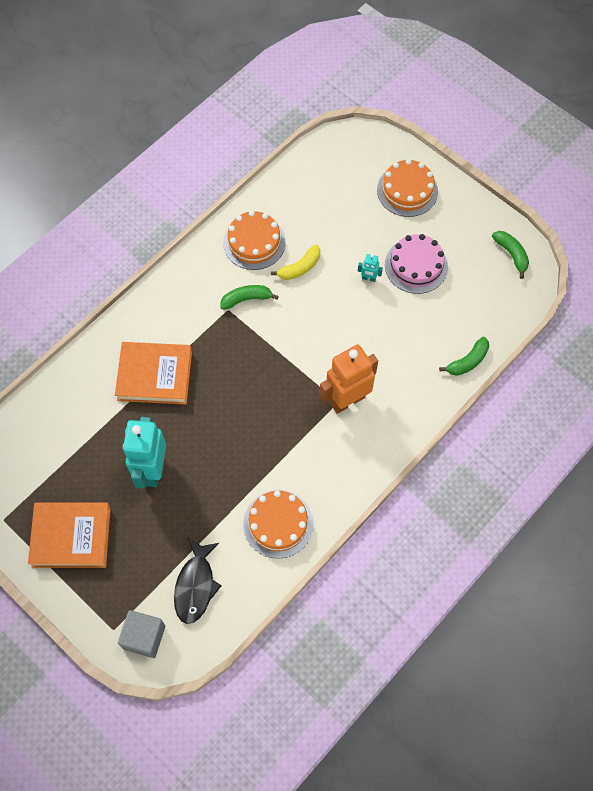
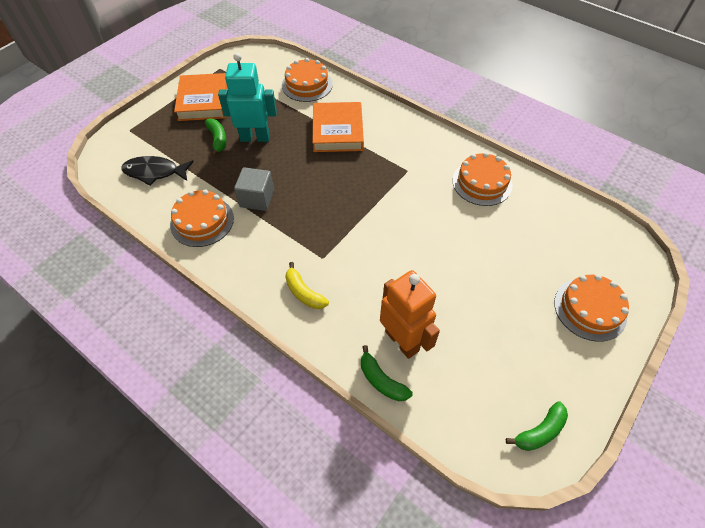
camera: 85 degrees right, 10 degrees down
grey cube [118,610,165,658] -> grey cube moved to [234,167,274,211]
green banana [221,285,279,310] -> green banana moved to [205,118,227,156]
yellow banana [271,245,320,280] -> yellow banana moved to [285,262,329,309]
orange robot [320,344,378,414] -> orange robot moved to [380,270,440,359]
turquoise robot [358,254,383,282] -> none
pink cake [385,234,448,294] -> none
none -> orange cake [282,58,333,102]

